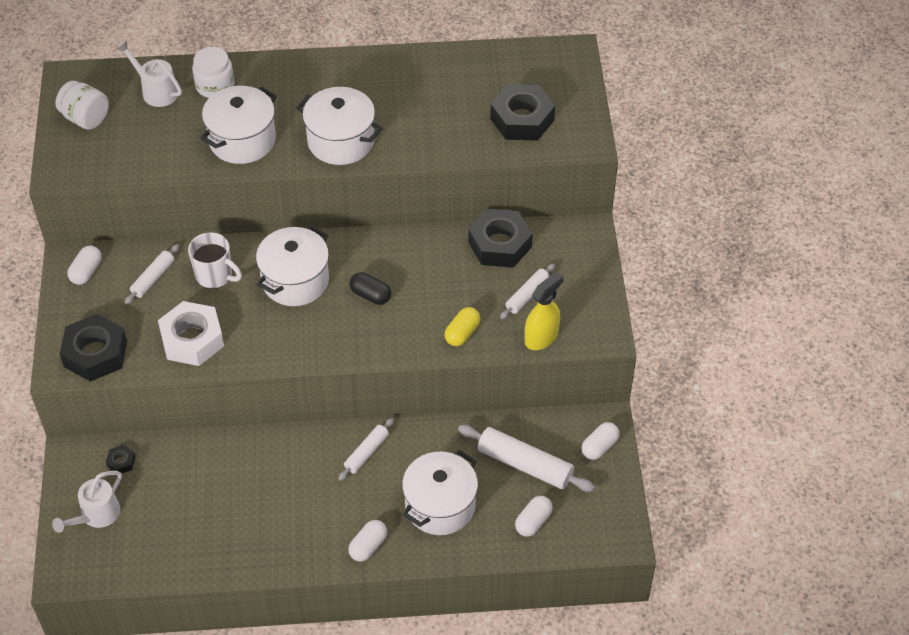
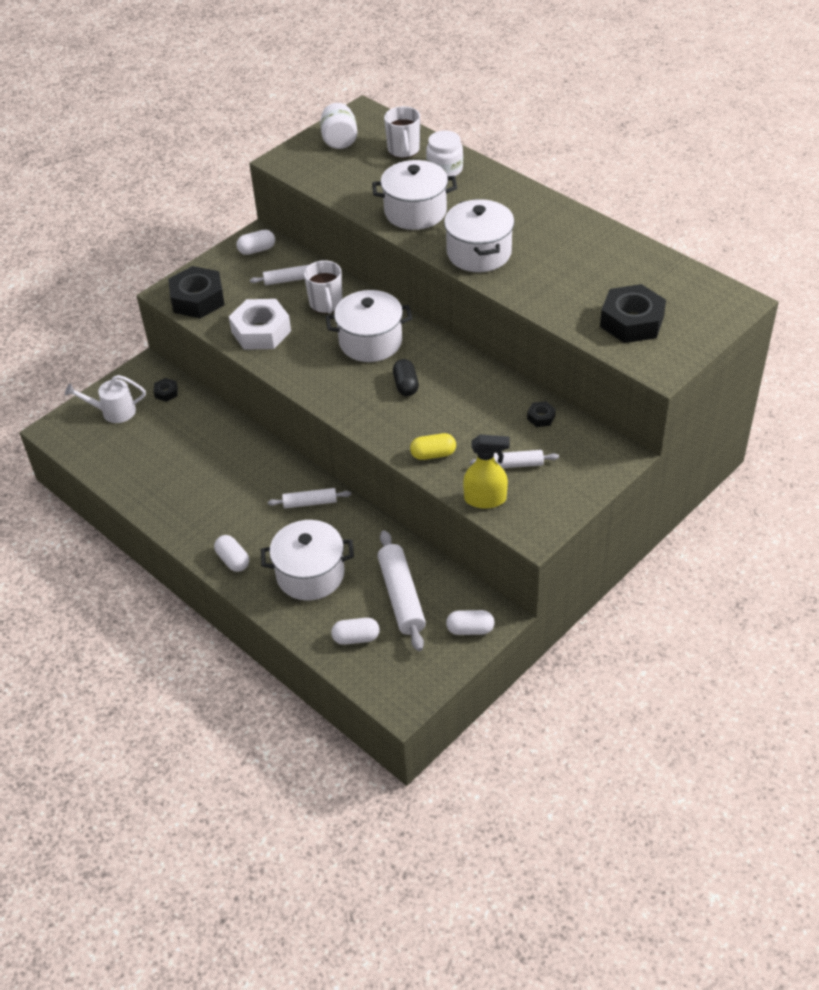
camera: 50 degrees right, 5 degrees down
white watering can [117,41,182,107] -> white mug [384,106,420,158]
white capsule [348,520,387,561] -> white capsule turned 60 degrees clockwise [214,535,249,572]
black nut [468,209,533,268] -> black nut [527,401,556,427], size x0.44

